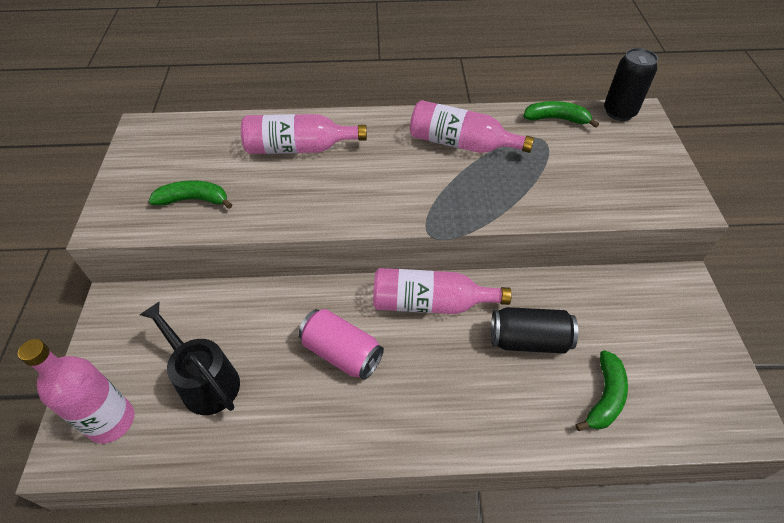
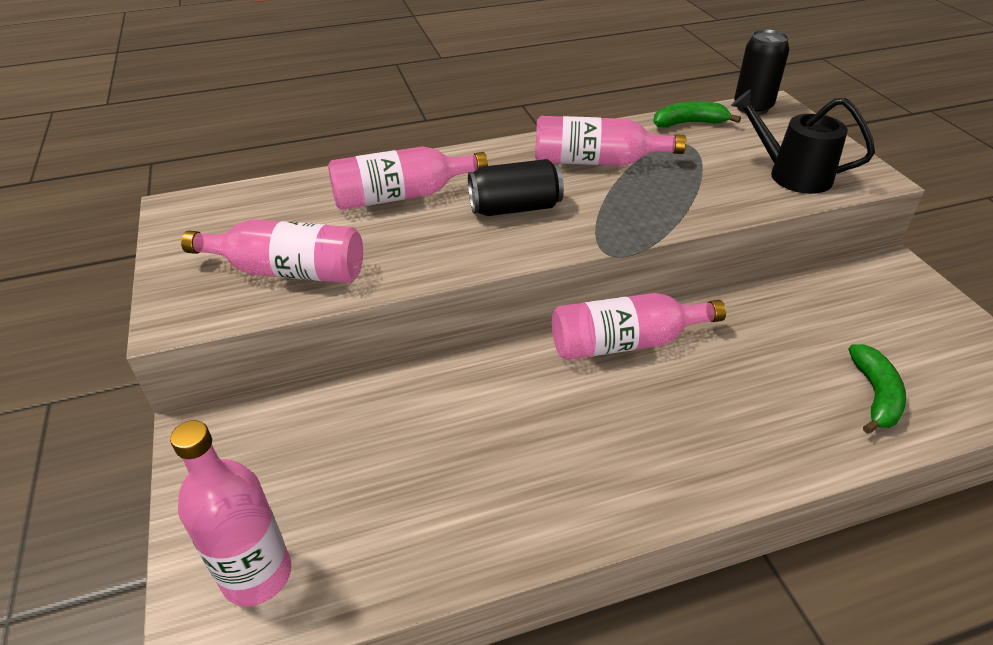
camera: 15 degrees left, 10 degrees down
black watering can [140,301,240,415] -> black watering can moved to [731,90,875,194]
green banana [149,180,233,209] -> pink bottle [181,219,363,283]
pink can [298,309,384,380] -> none
black can [491,307,578,354] -> black can moved to [468,159,564,216]

